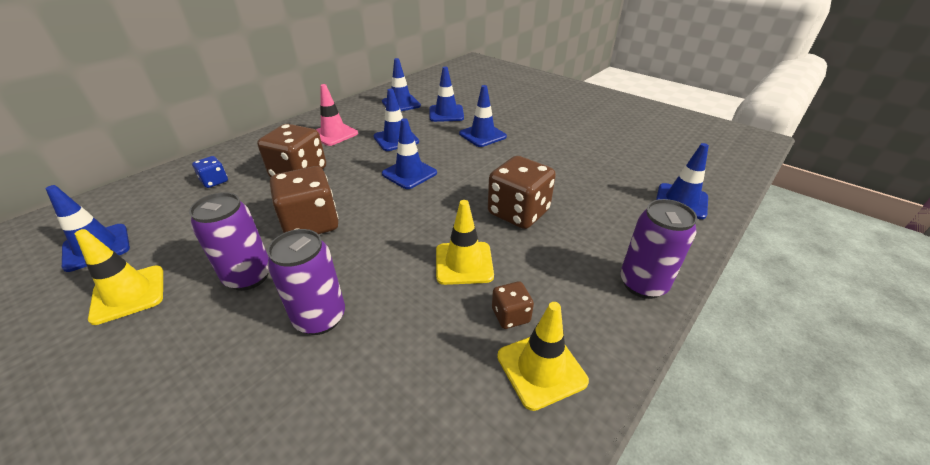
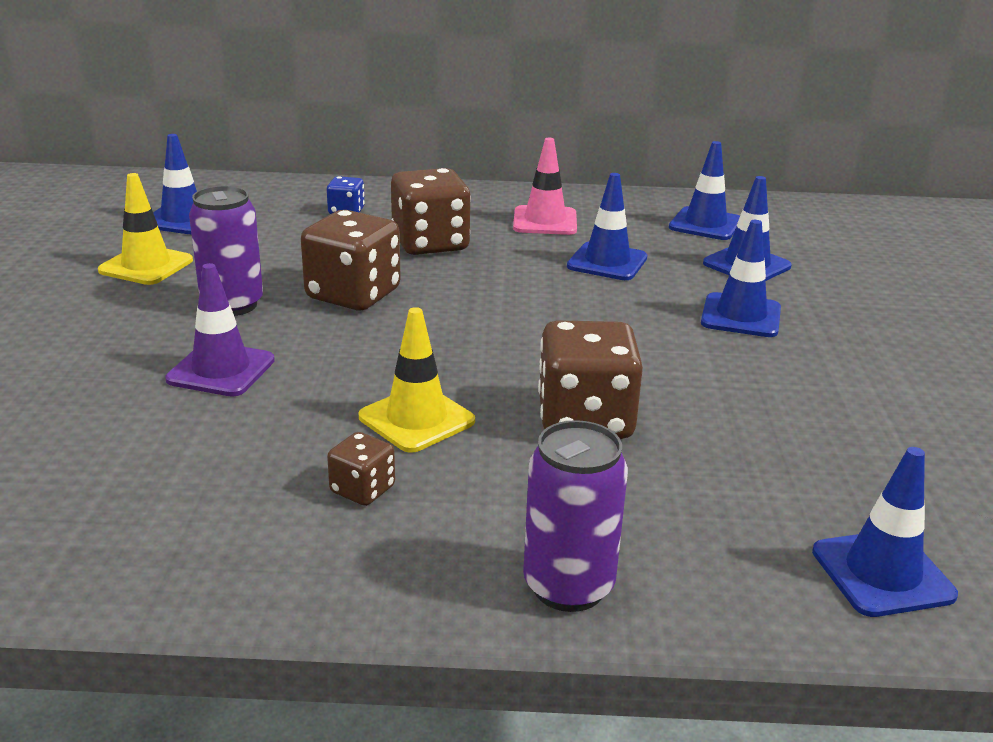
camera: 50 degrees right, 10 degrees down
purple can [267,229,345,335] -> purple traffic cone [165,263,275,397]
blue traffic cone [382,118,437,189] -> none
yellow traffic cone [497,302,589,411] -> none

